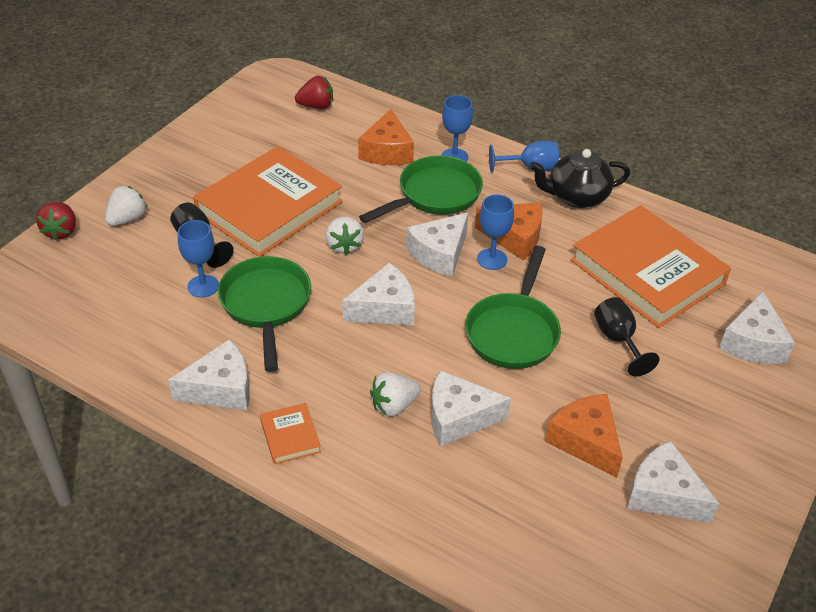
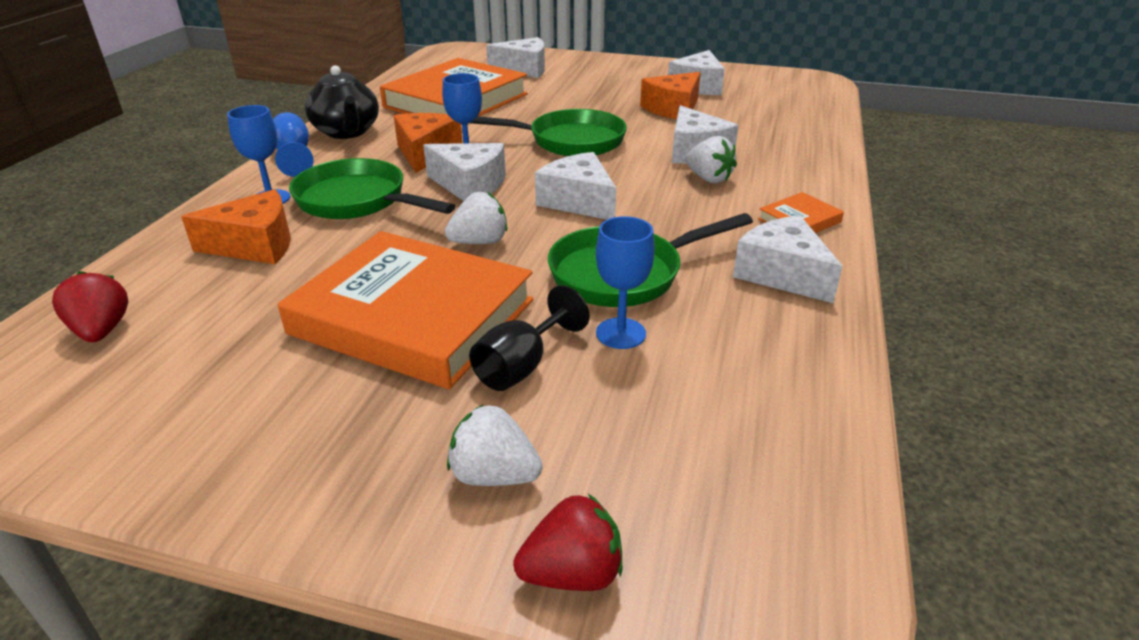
camera: 105 degrees left, 10 degrees down
black goblet [594,297,660,377] -> none

